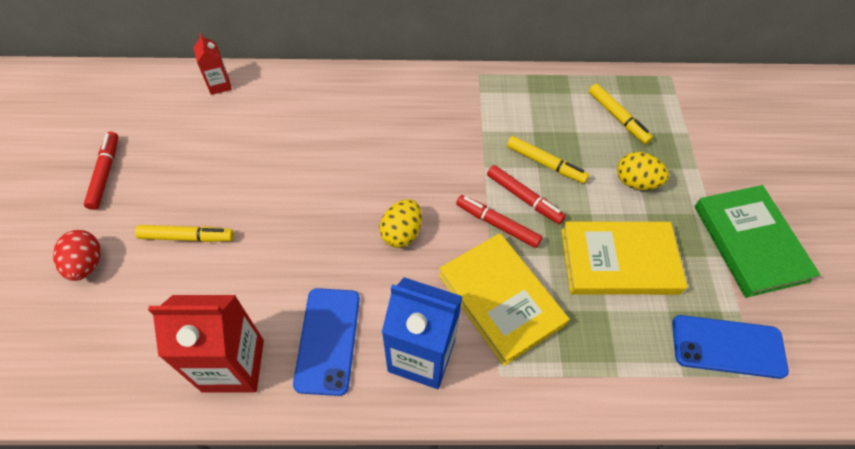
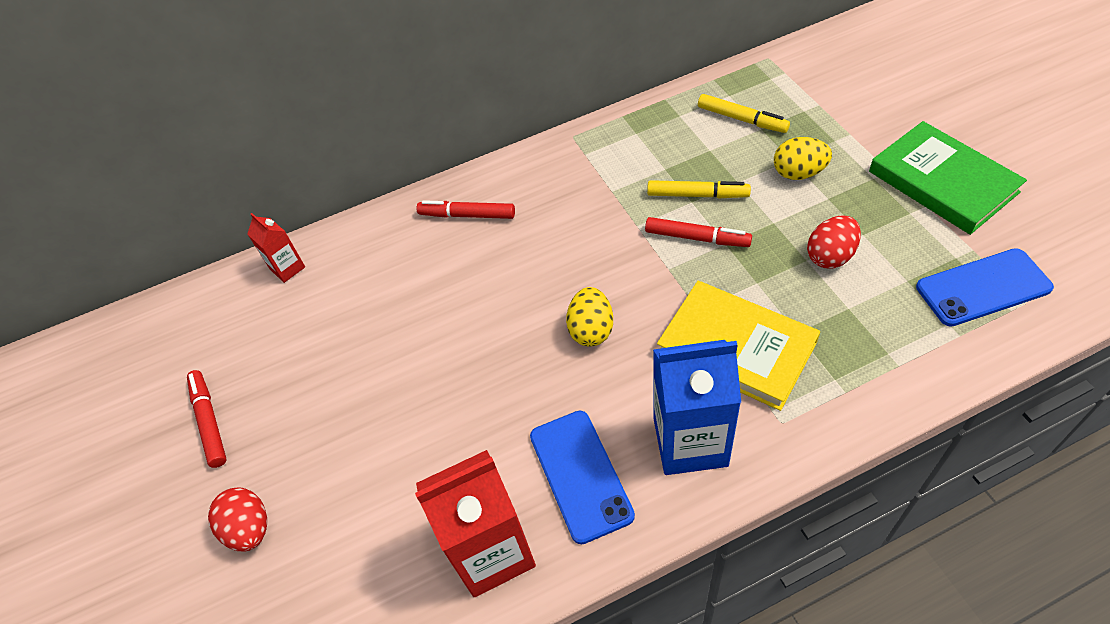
camera: 15 degrees left, 5 degrees down
yellow marker [135,225,234,242] -> none
red marker [456,195,542,248] -> red marker moved to [416,200,515,219]
yellow book [561,222,687,295] -> red egg [807,216,861,269]

